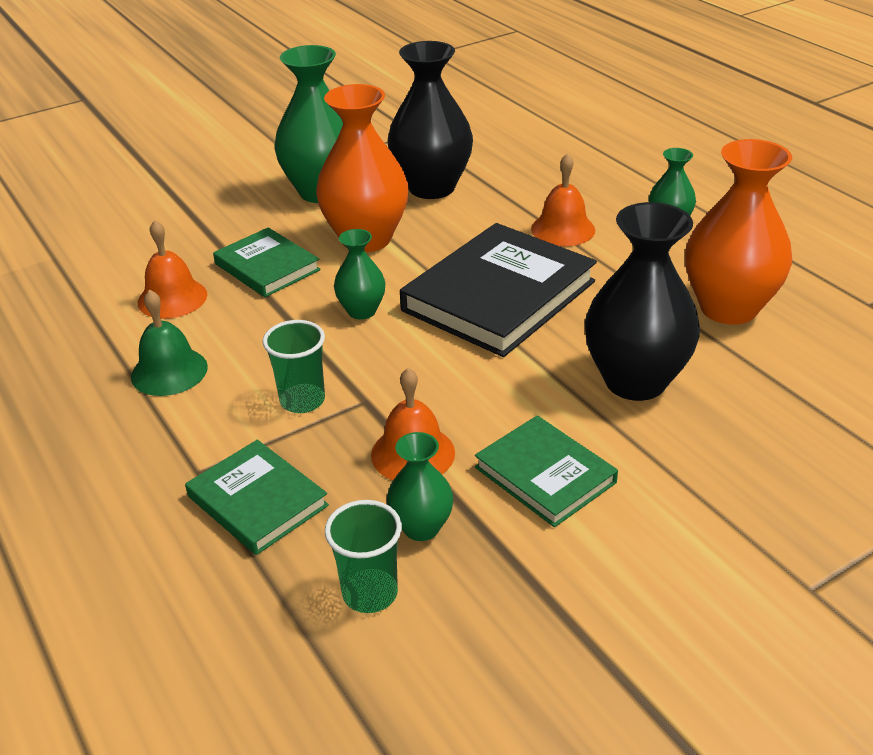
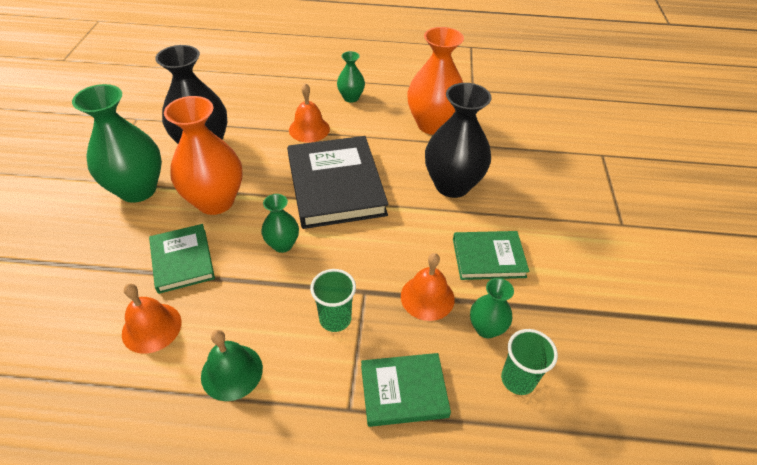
camera: 55 degrees left, 10 degrees up
green book [213,227,321,297] -> green book turned 75 degrees clockwise [149,224,215,294]

